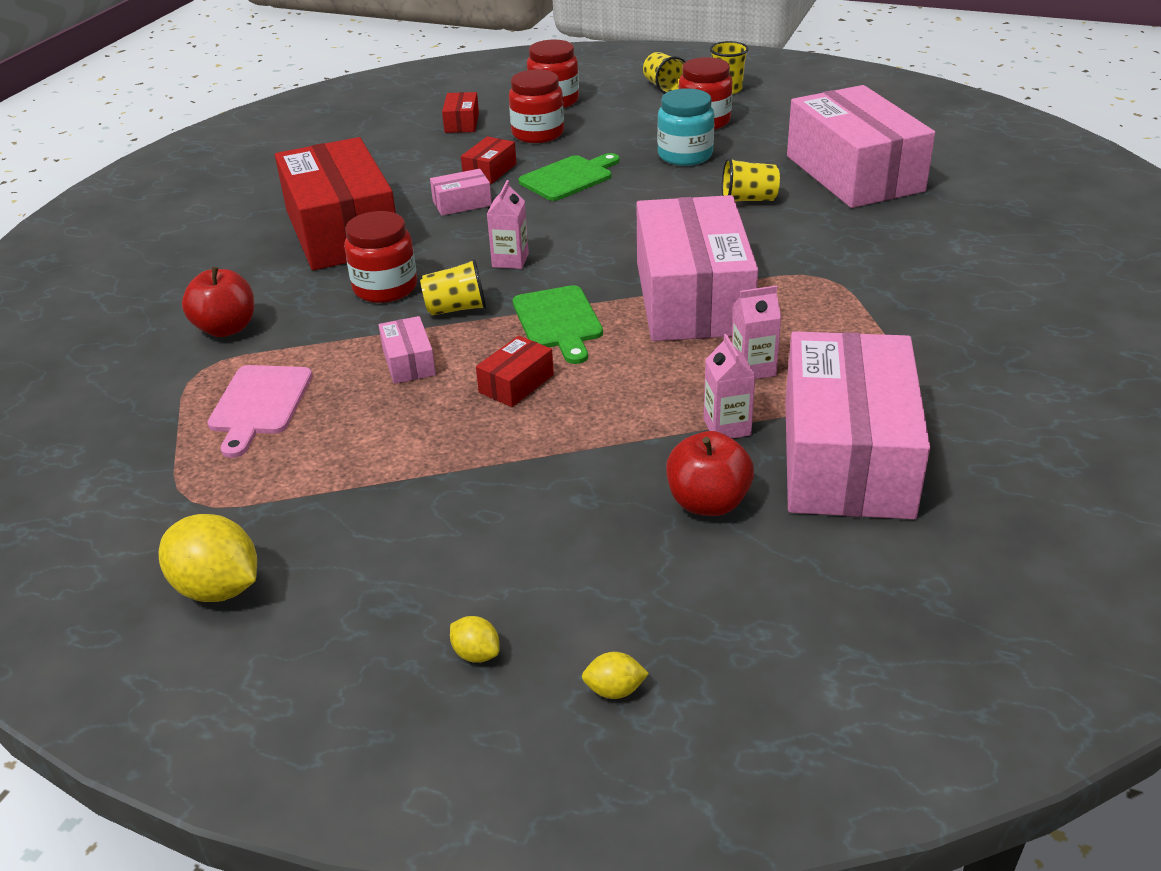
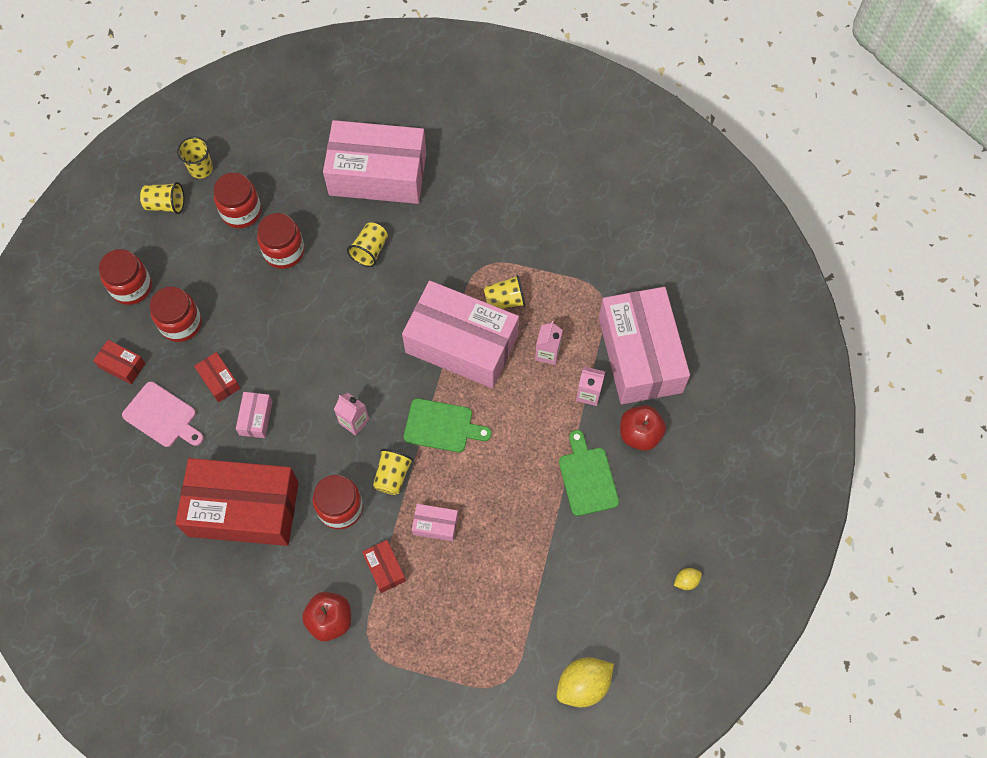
camera: 65 degrees left, 30 degrees up
pink cutting board [207,365,313,458] -> pink cutting board moved to [122,382,204,447]
red box [476,336,554,407] -> red box moved to [362,540,406,593]
green cutting board [518,153,620,201] -> green cutting board moved to [559,430,619,516]
yellow lemon [582,652,649,699] -> none
turquoise jar [657,88,714,166] -> red jar [257,213,305,269]
pink box [785,331,930,519] -> pink box turned 45 degrees clockwise [599,287,690,404]
none -> yellow cup [484,275,526,309]

